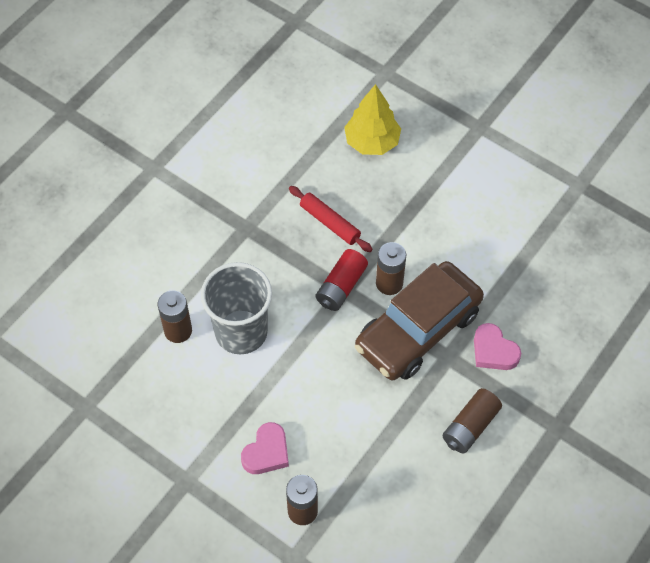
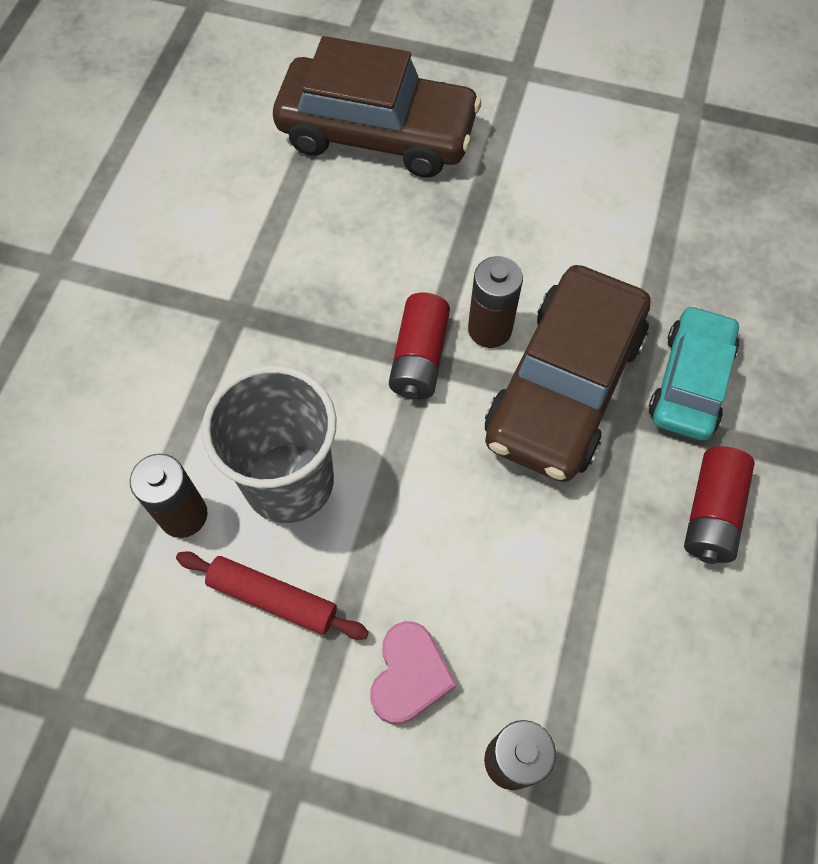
camera: 20 degrees left, 5 degrees up
red rolling pin [289,186,373,252] -> red rolling pin moved to [176,551,369,640]
yellow tree [344,84,401,155] -> brown car [273,36,481,178]
brown battery [443,388,502,453] -> red battery [684,446,755,564]
pink heart [474,323,521,370] -> turquoise car [649,305,739,440]

